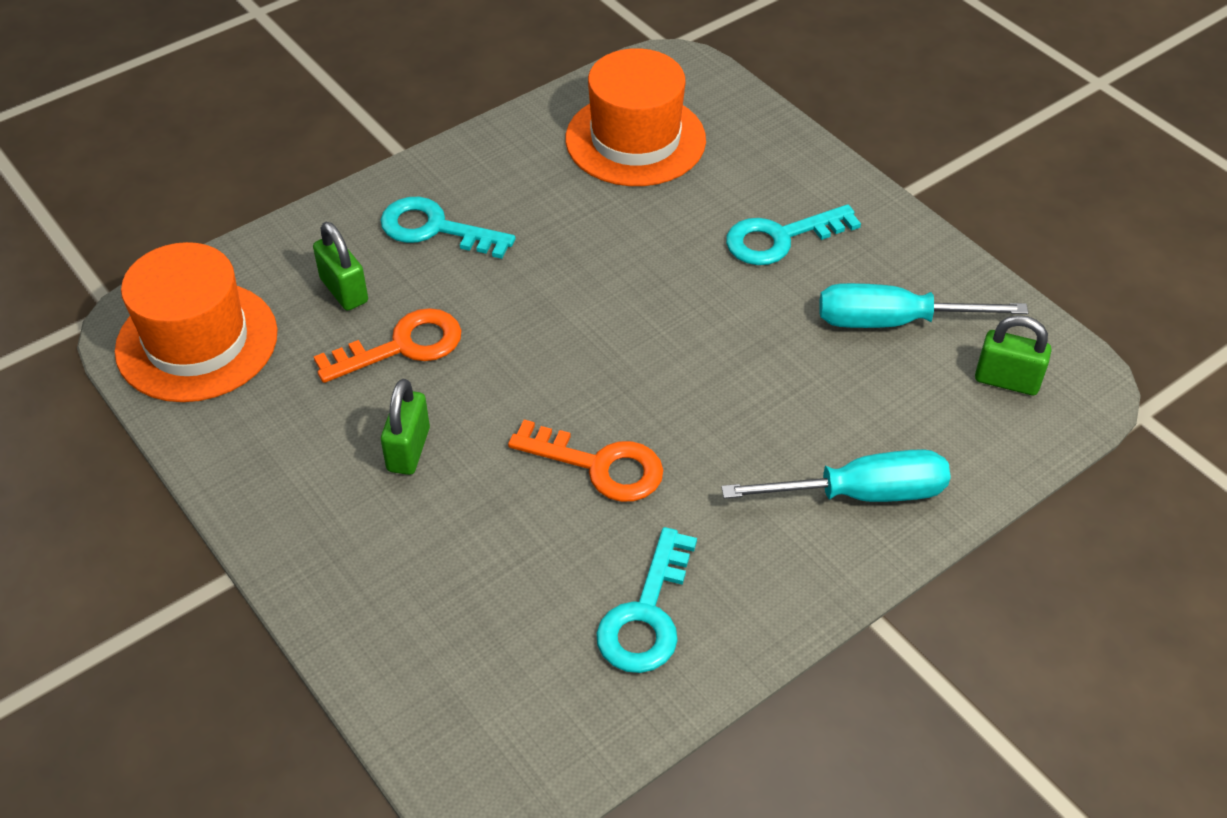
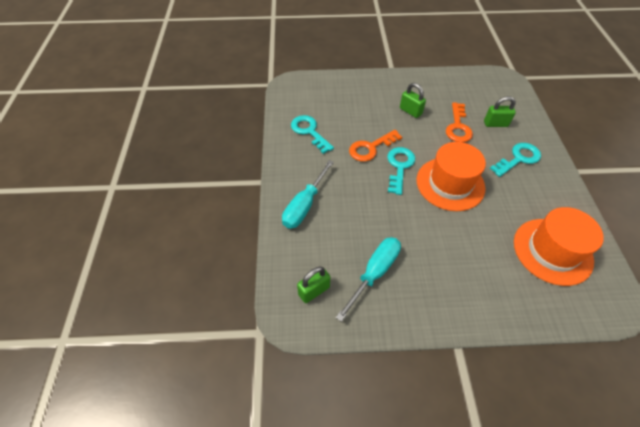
camera: 125 degrees right, 5 degrees up
orange hat [115,242,278,402] -> orange hat moved to [416,142,486,211]
turquoise key [726,204,861,265] -> turquoise key moved to [387,147,415,195]

